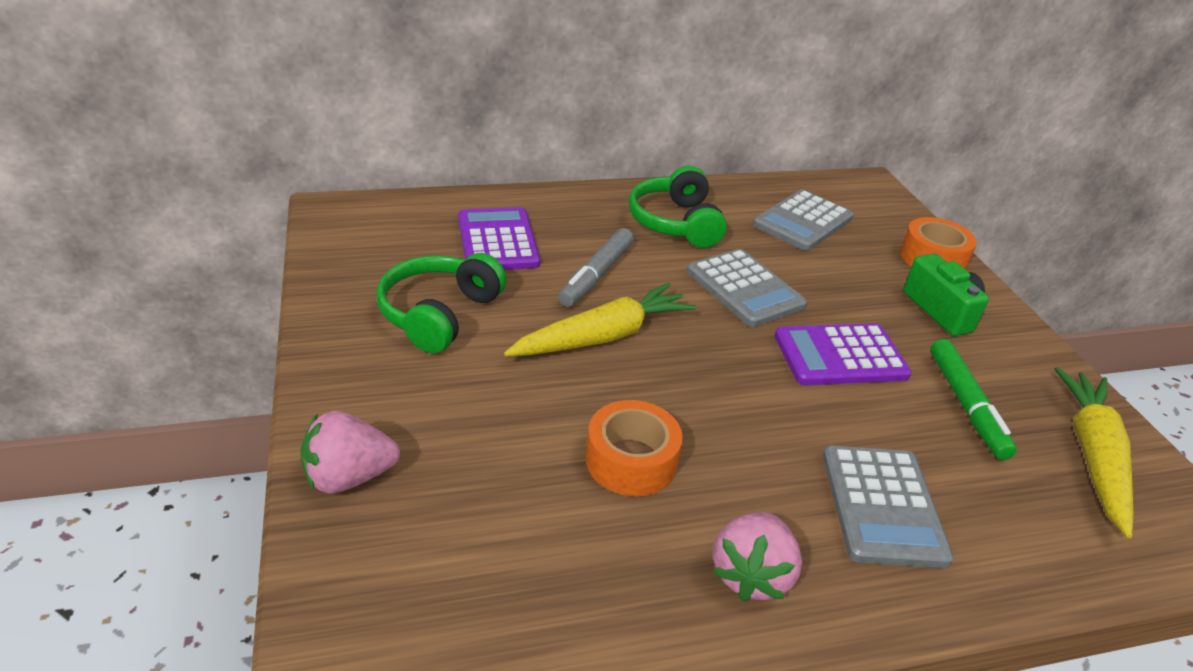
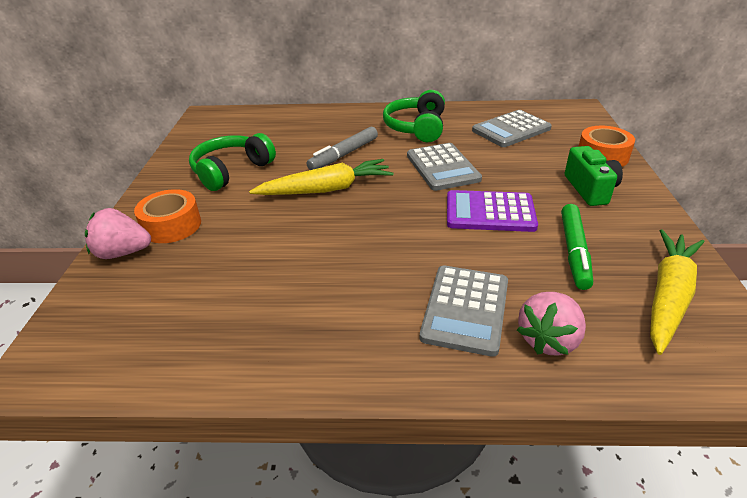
camera: 20 degrees right, 0 degrees up
purple calculator [458,207,540,270] -> none
orange tape [586,400,683,496] -> orange tape moved to [134,189,201,243]
pink strawberry [712,512,802,602] -> pink strawberry moved to [517,292,586,356]

